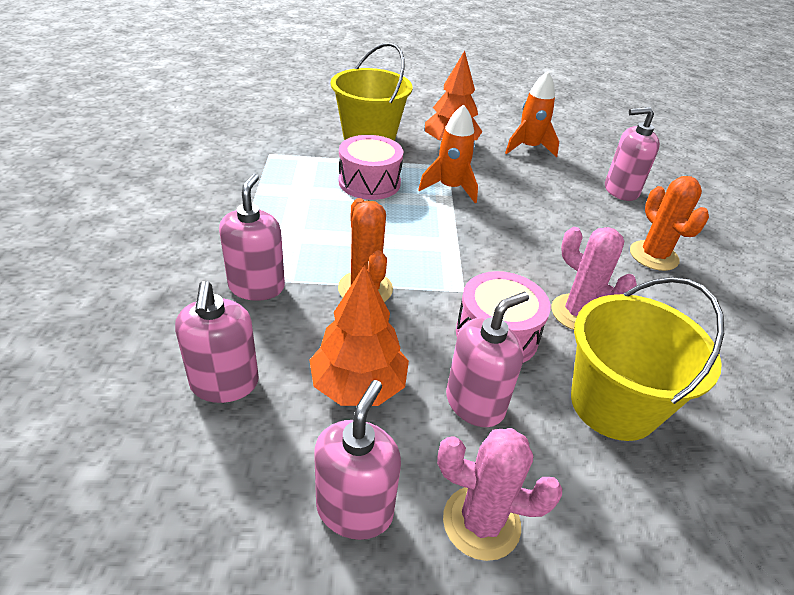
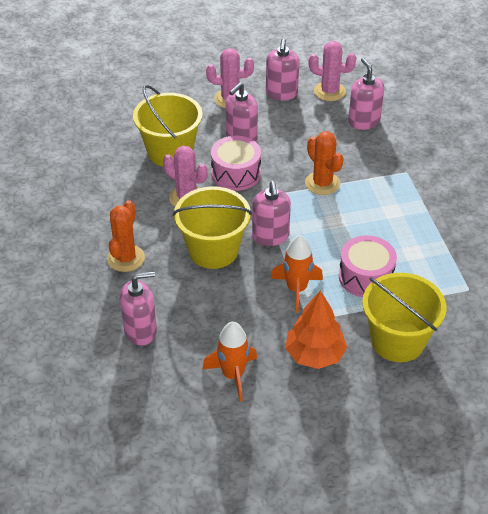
camera: 170 degrees right, 5 degrees up
pink soap dispenser [219,174,285,301] -> pink soap dispenser moved to [252,181,291,246]
orange tree [309,265,409,406] -> none
orange cactus [630,176,709,271] -> orange cactus turned 45 degrees clockwise [107,200,145,272]
none -> yellow bucket [173,186,252,269]
none -> pink cactus [309,41,356,101]

